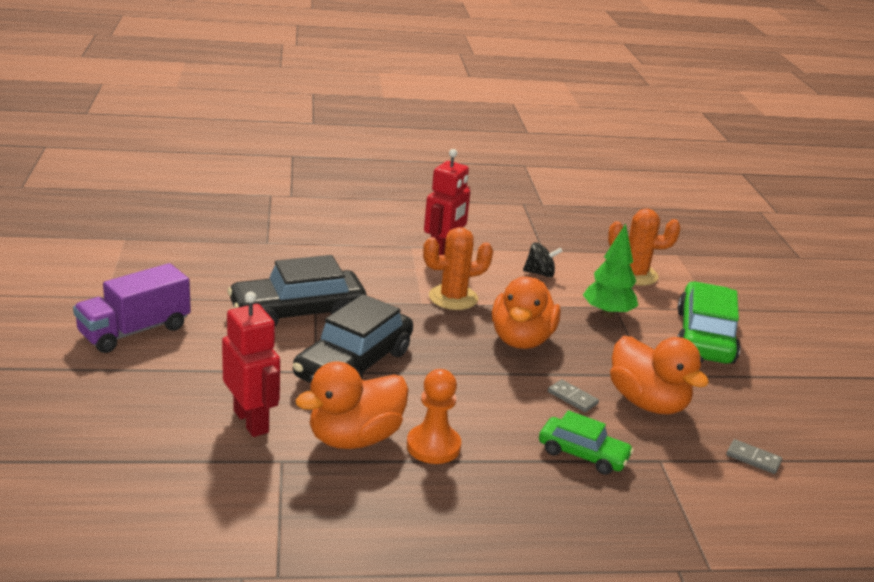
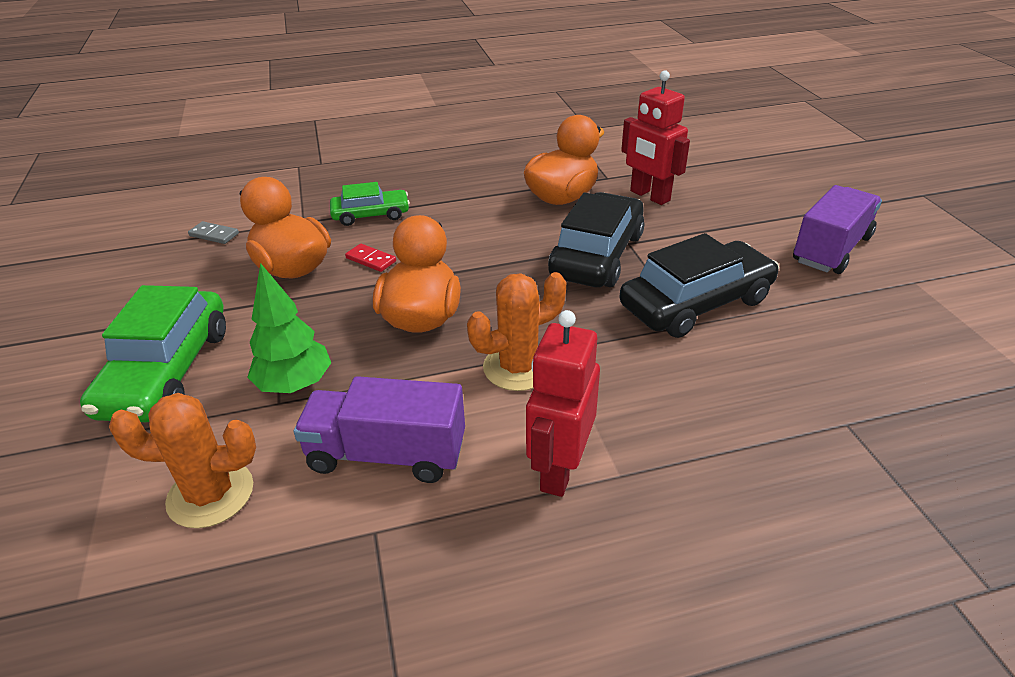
camera: 175 degrees right, 10 degrees up
orange pawn [407,369,461,464] -> none
black spinning top [523,242,563,277] -> purple truck [294,376,465,483]
green car [539,410,634,475] -> green car turned 150 degrees clockwise [330,182,410,226]
grey domino [548,379,599,412] -> red domino [345,244,396,272]

